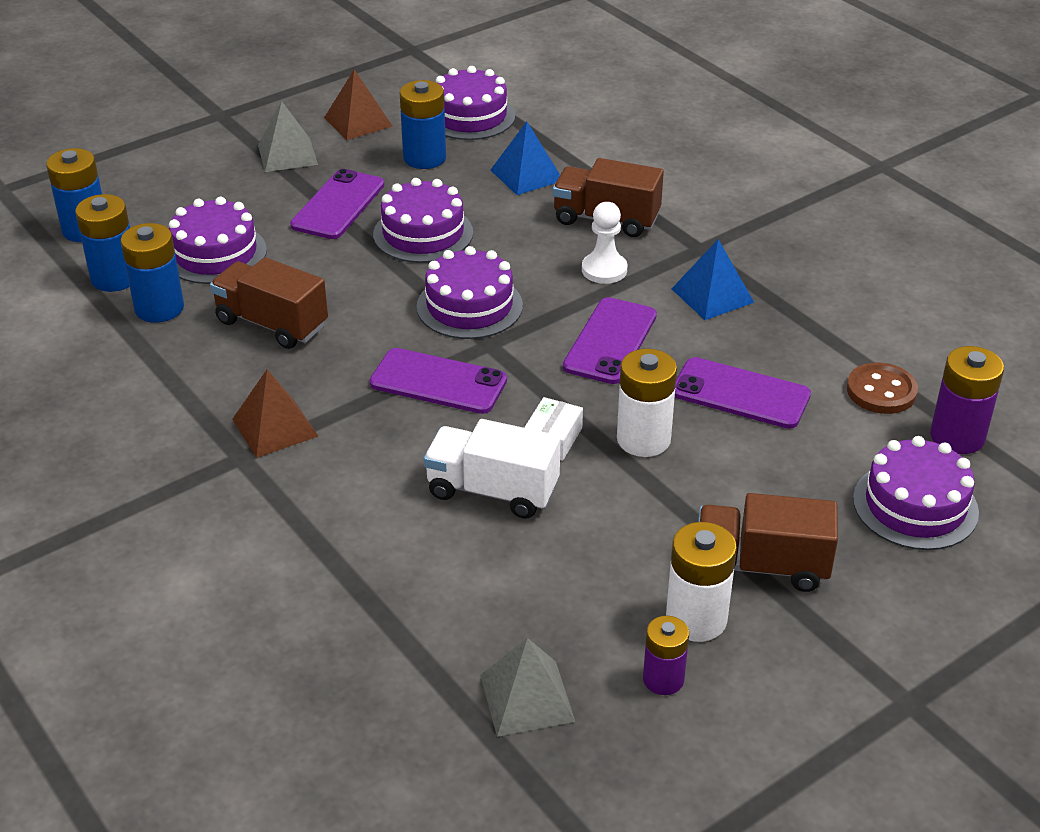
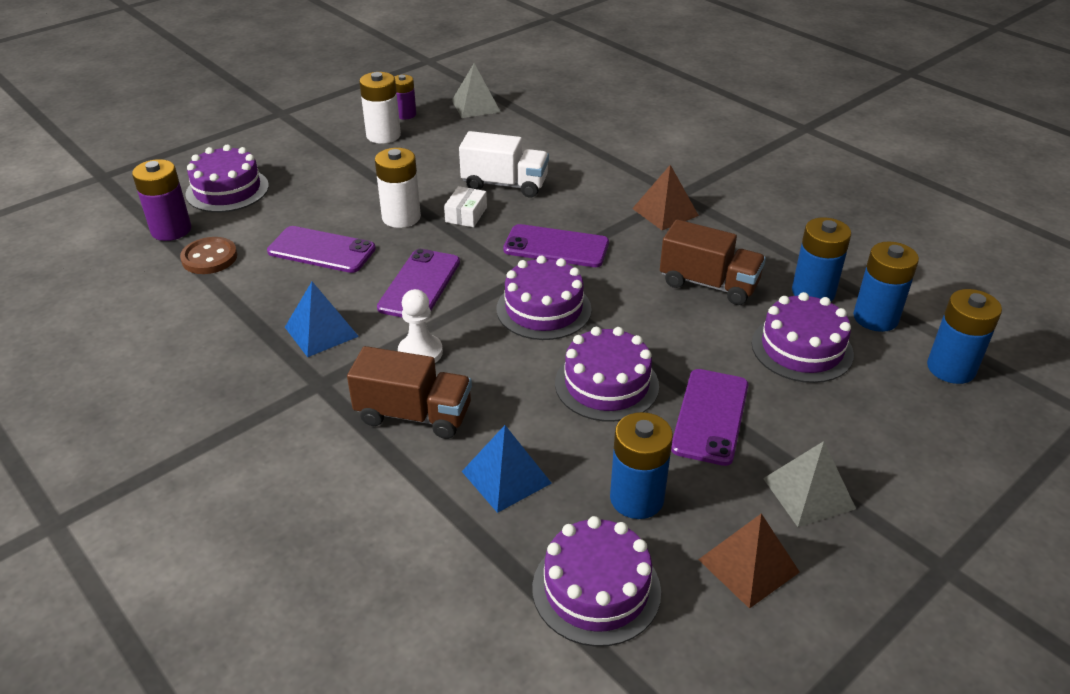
camera: 175 degrees right, 0 degrees up
brown truck [698,493,838,592] -> none

